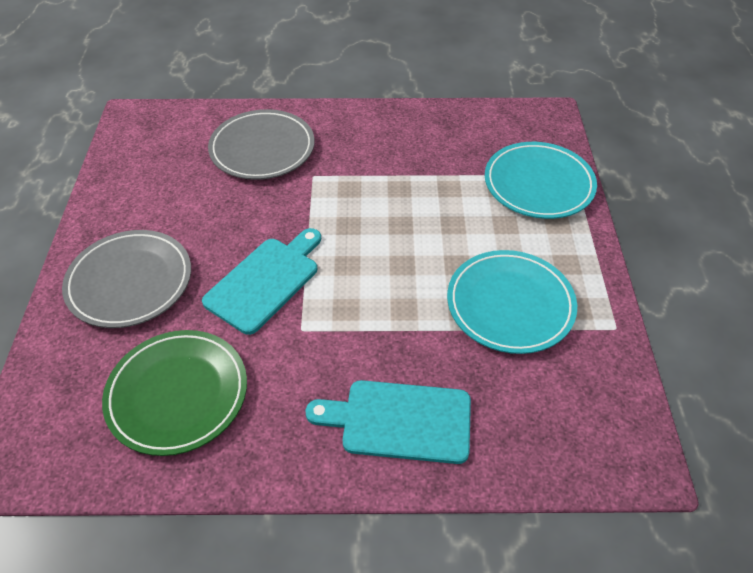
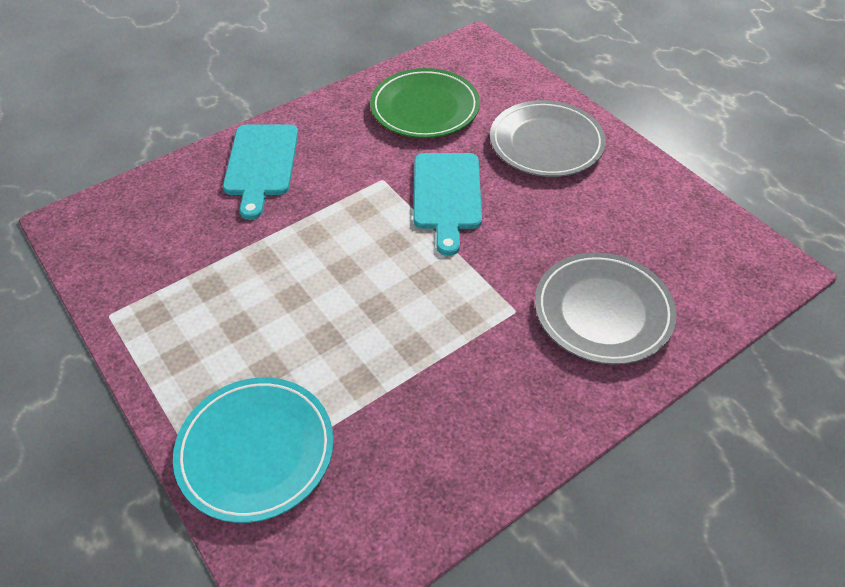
camera: 145 degrees right, 0 degrees up
turquoise cutting board [306,380,471,464] -> turquoise cutting board turned 120 degrees clockwise [223,124,298,220]
turquoise plate [447,250,577,354] -> none

